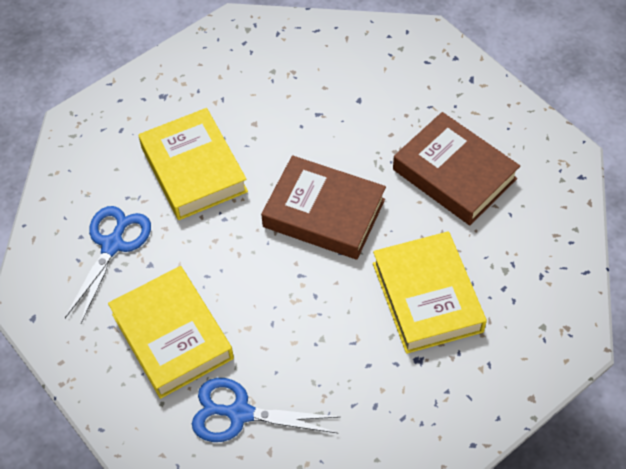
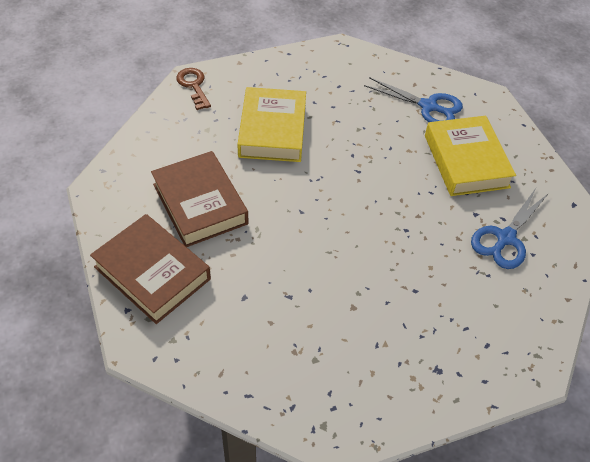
camera: 165 degrees left, 5 degrees down
yellow book [139,108,248,220] -> none
brown book [261,155,386,259] -> brown book moved to [90,214,211,324]
none -> brown key [176,68,211,110]

